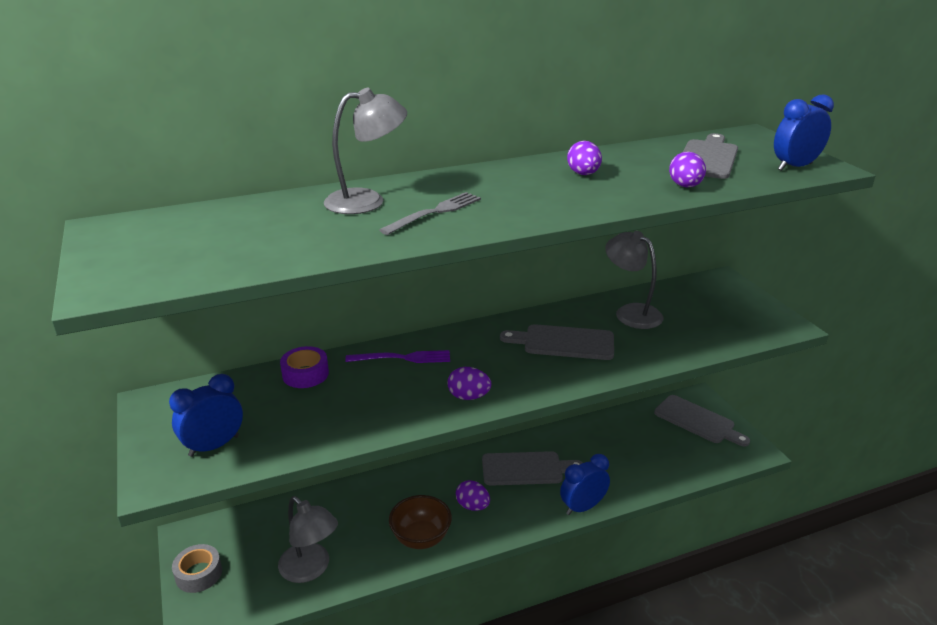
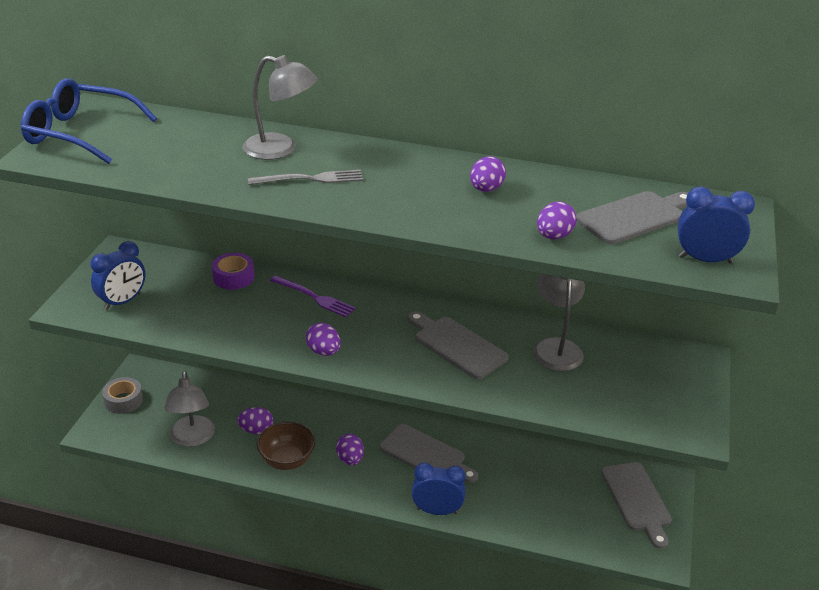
camera: 35 degrees right, 5 degrees up
blue clock [169,374,243,457] -> blue clock turned 135 degrees clockwise [91,241,145,310]
none -> blue glasses [21,78,157,164]
none -> purple egg [237,407,273,434]

